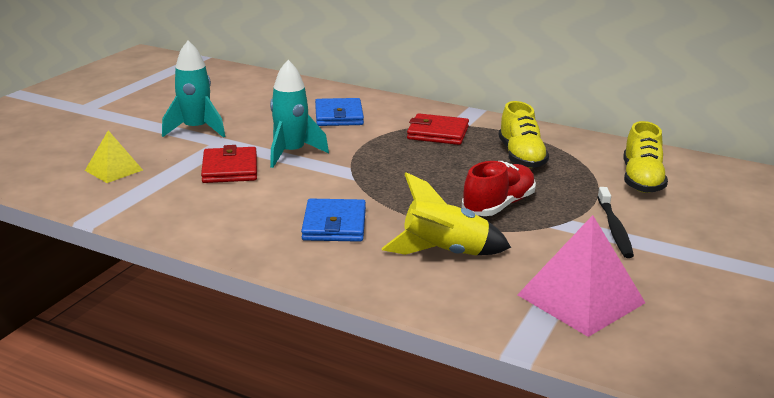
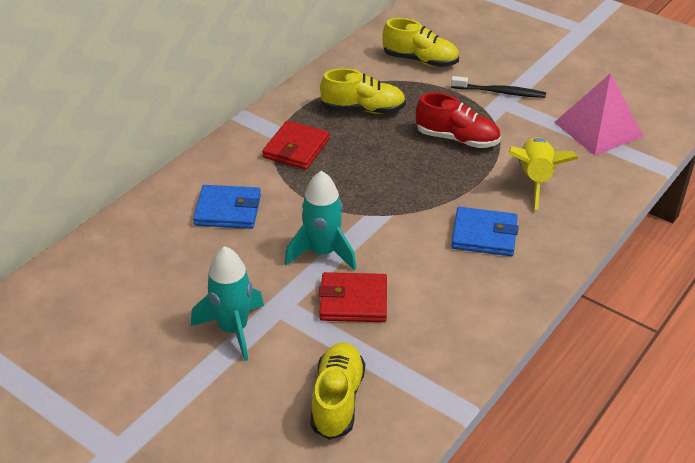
camera: 80 degrees left, 15 degrees up
yellow pyramid [85,130,143,183] -> yellow shoe [310,342,365,440]
red shoe [462,161,536,216] -> red shoe turned 150 degrees clockwise [416,93,501,148]

